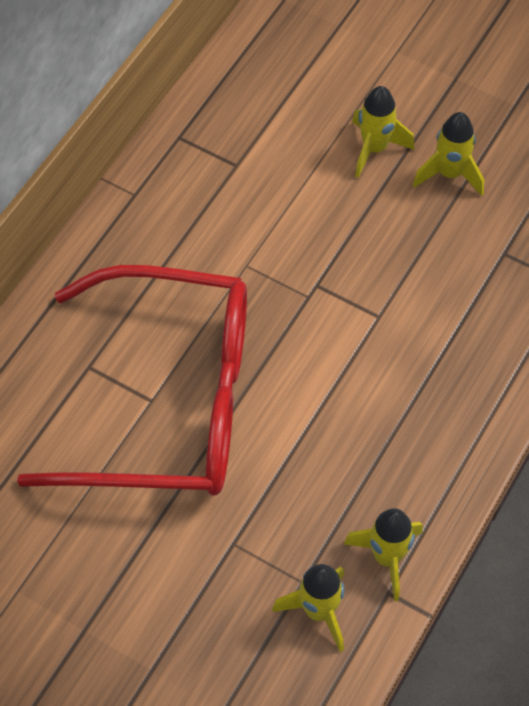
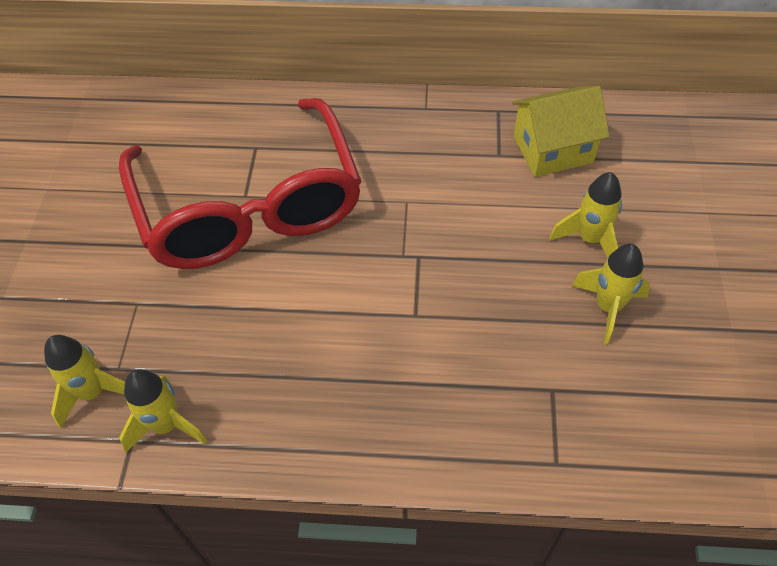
camera: 65 degrees right, 5 degrees down
none -> yellow house [512,86,610,177]

